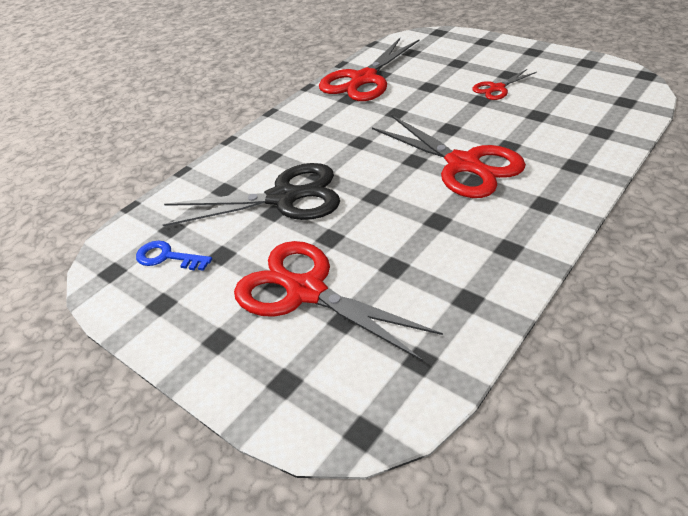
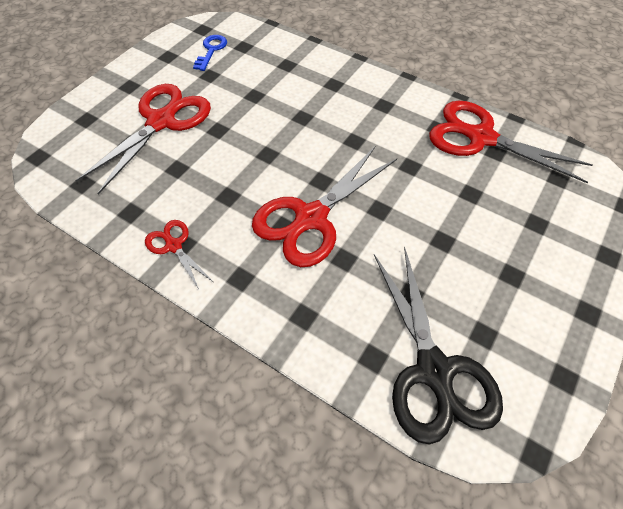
camera: 80 degrees right, 15 degrees up
black scissors [163,163,340,226] -> black scissors moved to [374,246,503,444]
red scissors [472,69,537,100] -> red scissors moved to [145,220,213,289]

